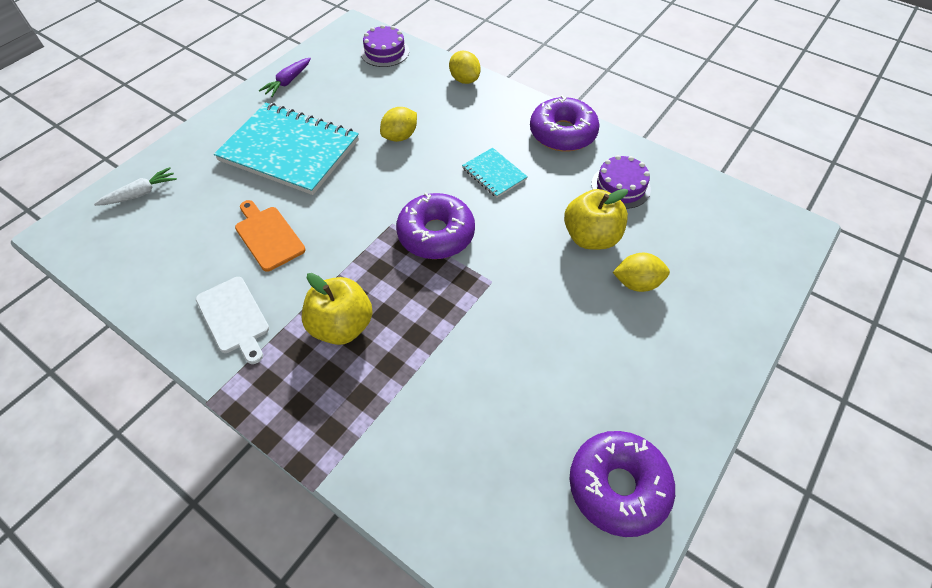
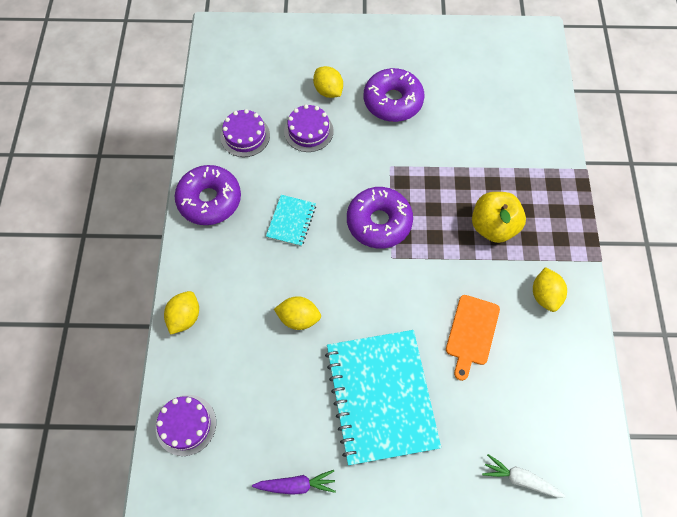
camera: 125 degrees left, 10 degrees up
white cutting board [196,277,269,364] -> yellow lemon [533,267,567,312]
yellow apple [564,189,628,250] -> purple cake [284,104,333,152]
purple donut [569,431,675,537] -> purple donut moved to [364,68,424,122]

